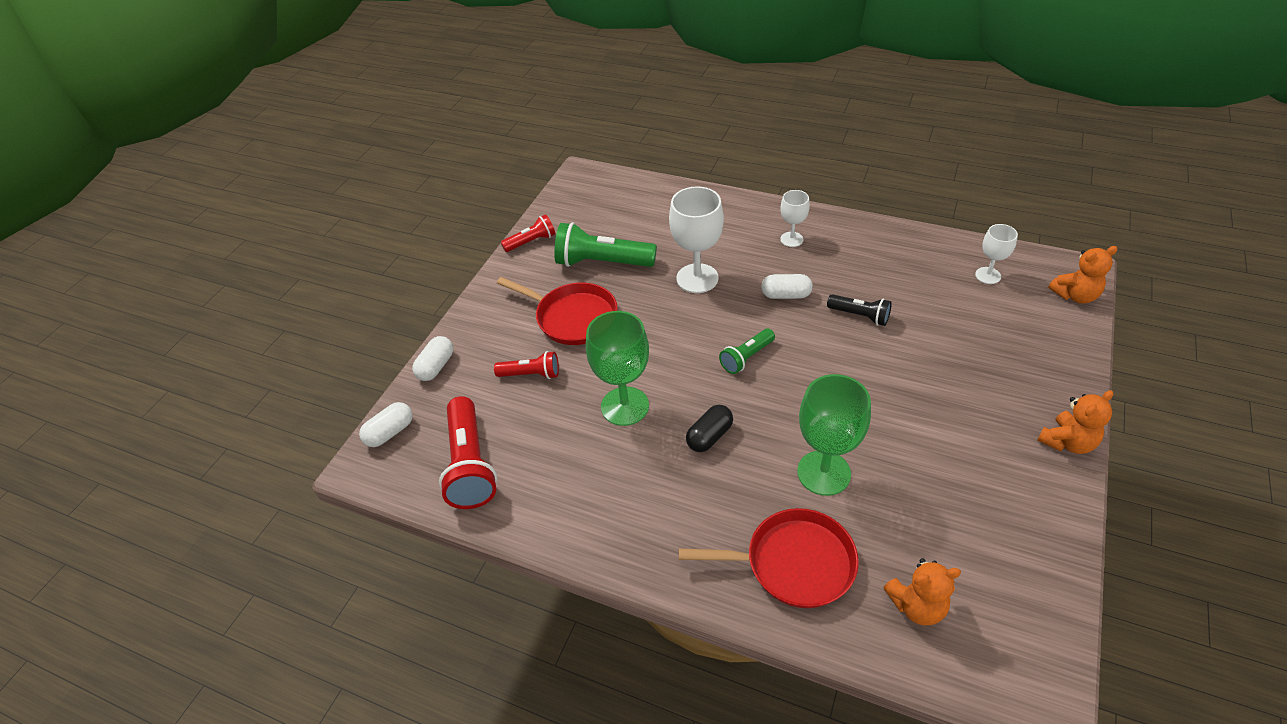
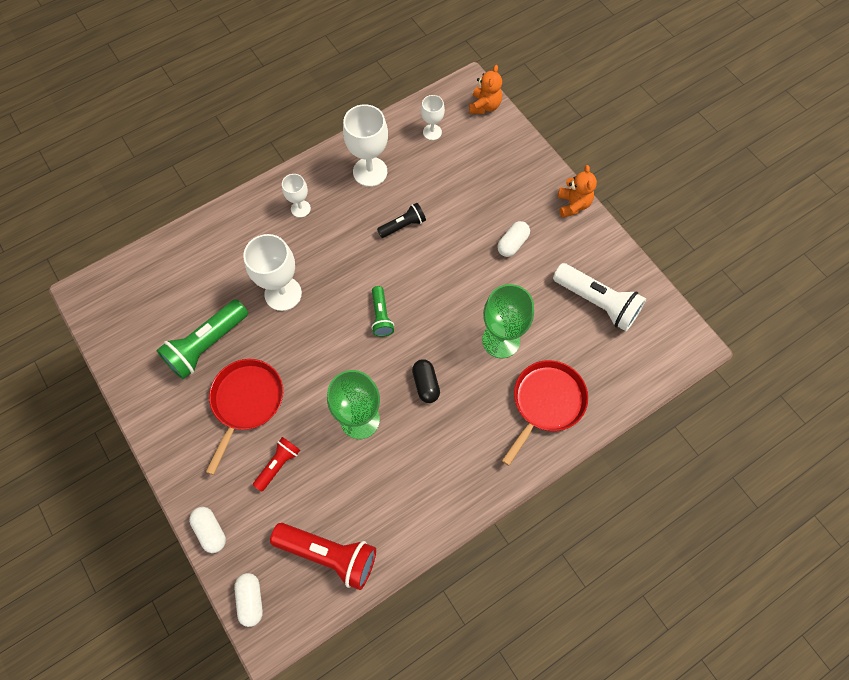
camera: 60 degrees left, 20 degrees up
red pan [497,277,618,345] -> red pan turned 45 degrees counterclockwise [206,359,283,475]
red flashlight [501,214,555,252] -> none
white capsule [761,274,813,299] -> white capsule moved to [497,221,530,257]
orange teddy bear [883,558,961,626] -> none
none -> white goblet [343,104,388,187]
none -> white flashlight [553,263,646,331]

